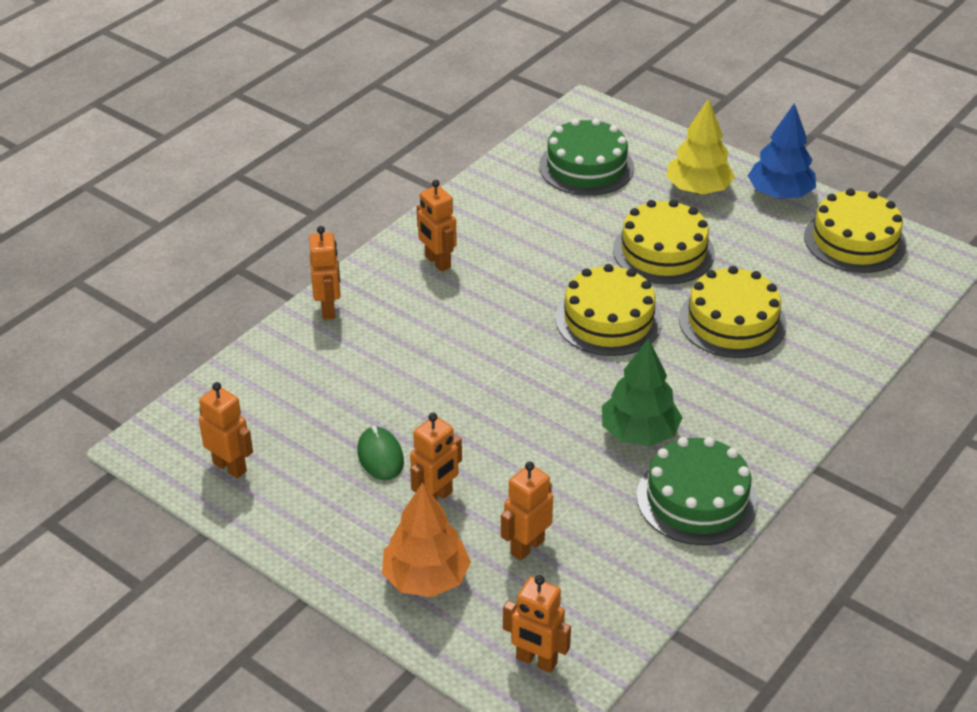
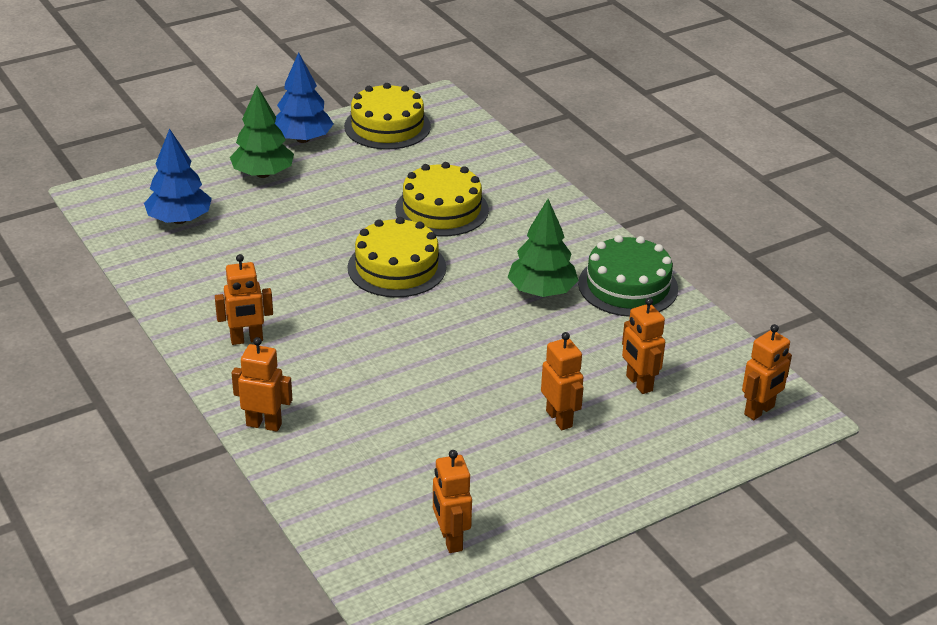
camera: 70 degrees left, 5 degrees down
orange robot [199,382,253,479] -> orange robot turned 75 degrees counterclockwise [433,450,472,553]
green mouse [357,426,404,480] -> none
orange tree [382,483,471,597] -> none
green cake [539,118,634,196] -> blue tree [144,128,212,224]
yellow cake [613,199,715,284] -> none
yellow tree [666,99,735,194] -> green tree [230,86,294,178]

